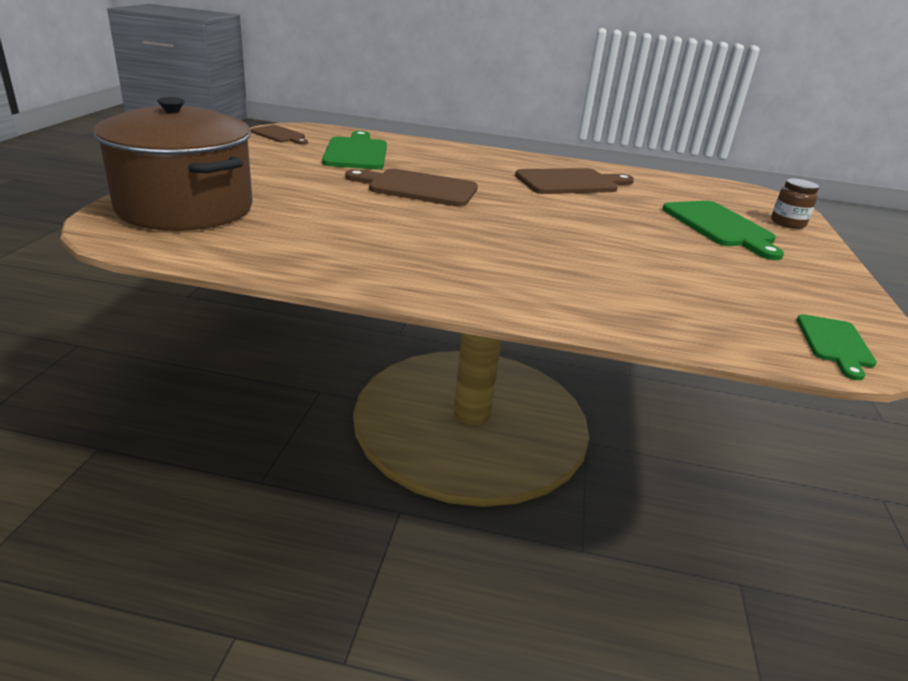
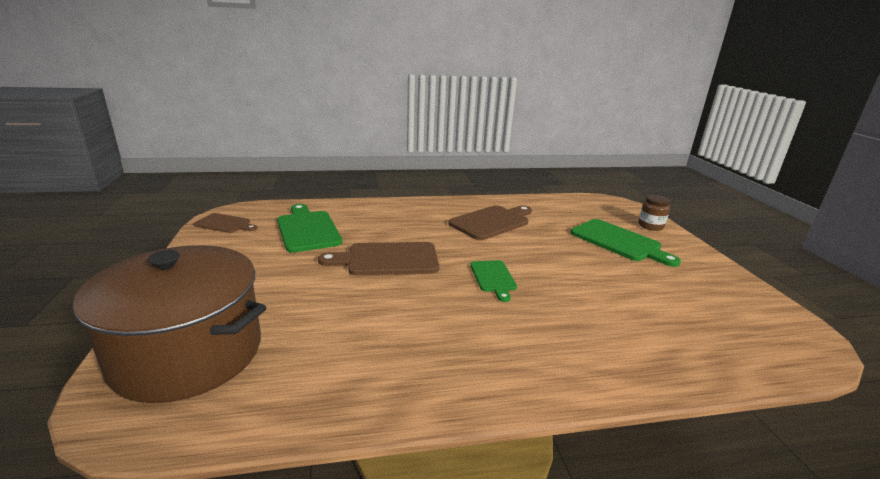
camera: 20 degrees left, 5 degrees down
green cutting board [797,314,877,381] -> green cutting board moved to [470,260,517,302]

